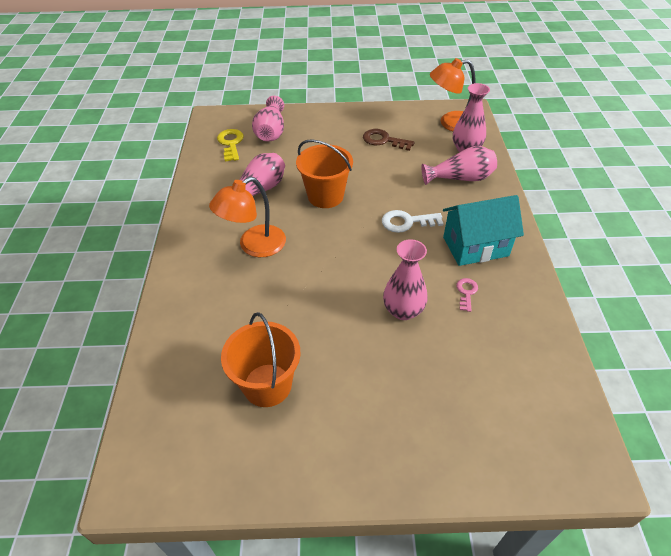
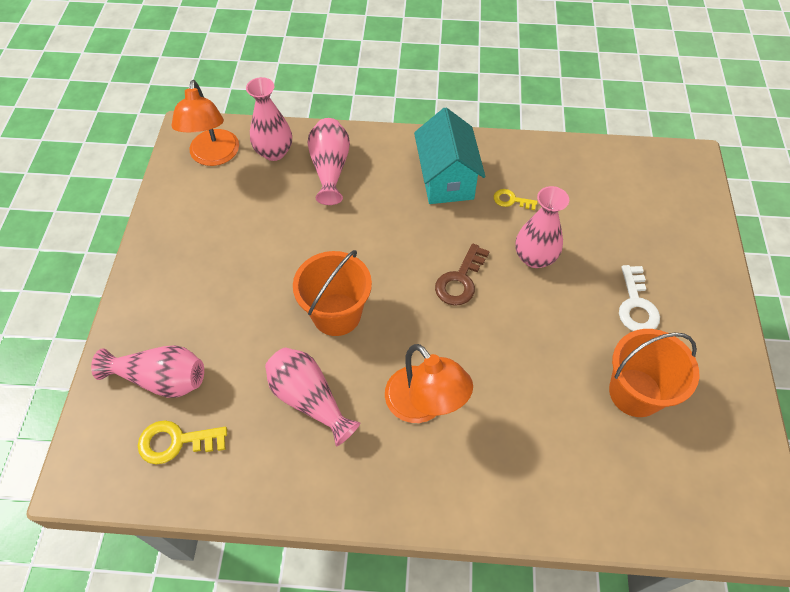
camera: 85 degrees left, 10 degrees up
brown key [363,129,415,151] -> brown key moved to [435,244,490,306]
white key [382,210,444,233] -> white key moved to [619,265,660,331]
pink key [456,278,478,312] -> yellow key [494,189,537,210]

